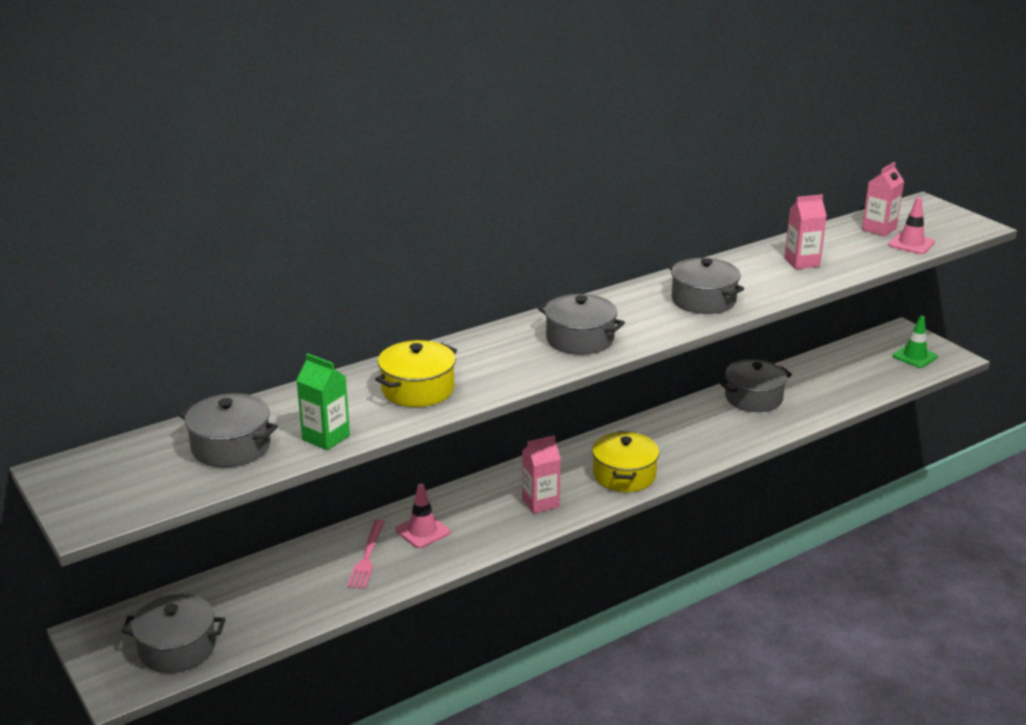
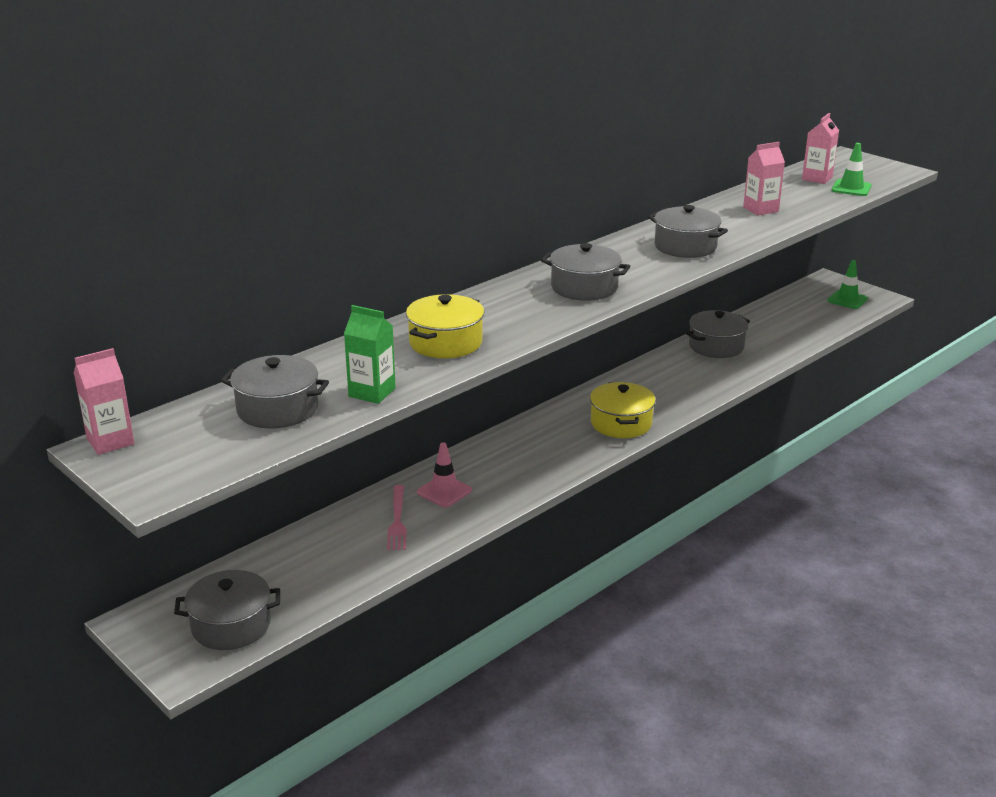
camera: 10 degrees left, 0 degrees up
pink carton [522,435,561,514] -> pink carton moved to [74,348,135,455]
pink traffic cone [888,197,935,254] -> green traffic cone [832,143,872,196]

